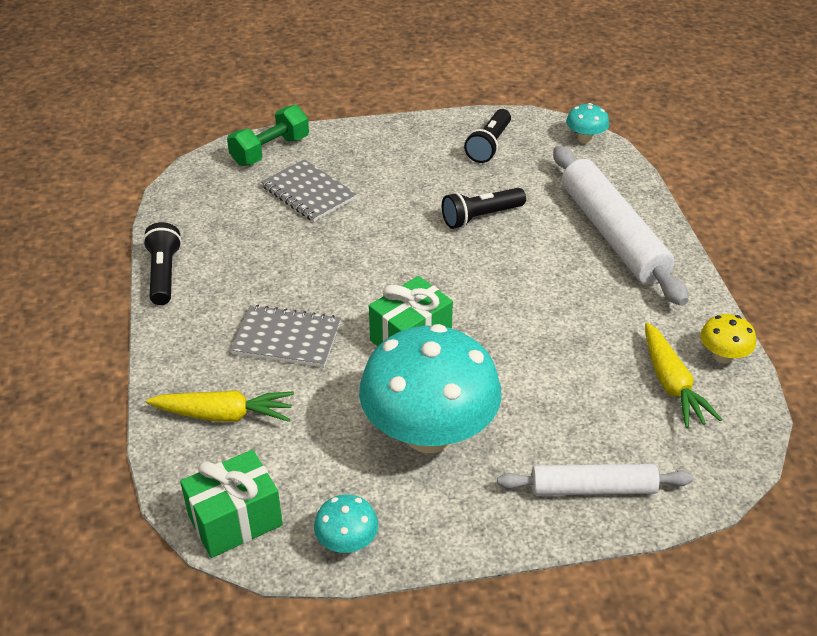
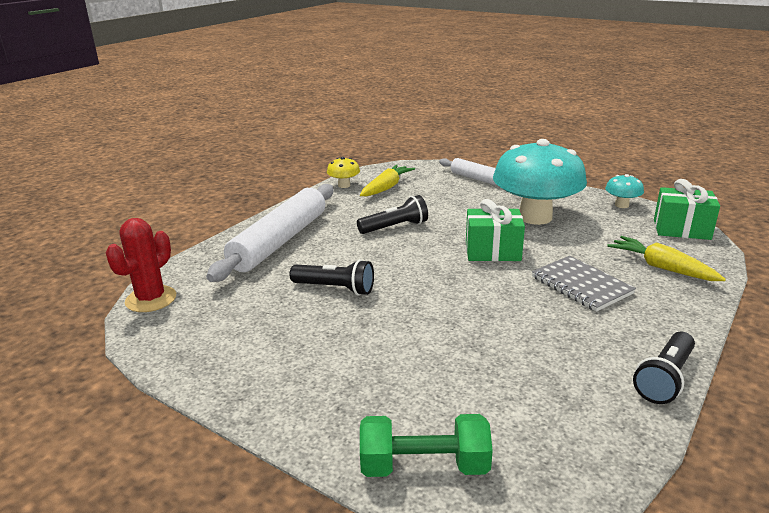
camera: 135 degrees left, 15 degrees down
grey notebook [261,159,357,222] -> none
black flashlight [464,109,511,163] -> black flashlight moved to [357,195,428,234]
turquoise mushroom [566,103,609,144] -> red cactus [106,218,176,312]

